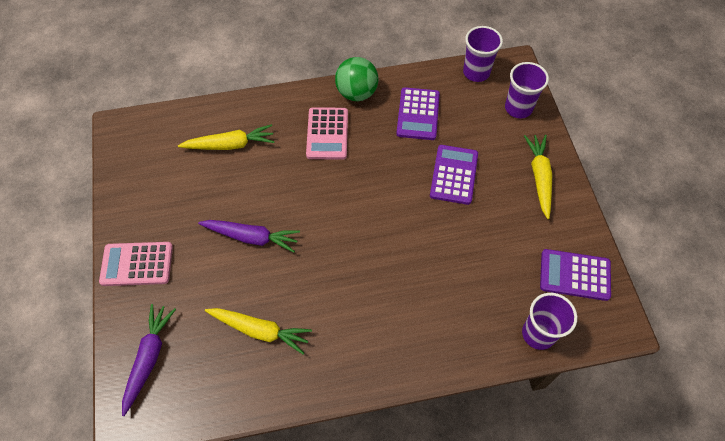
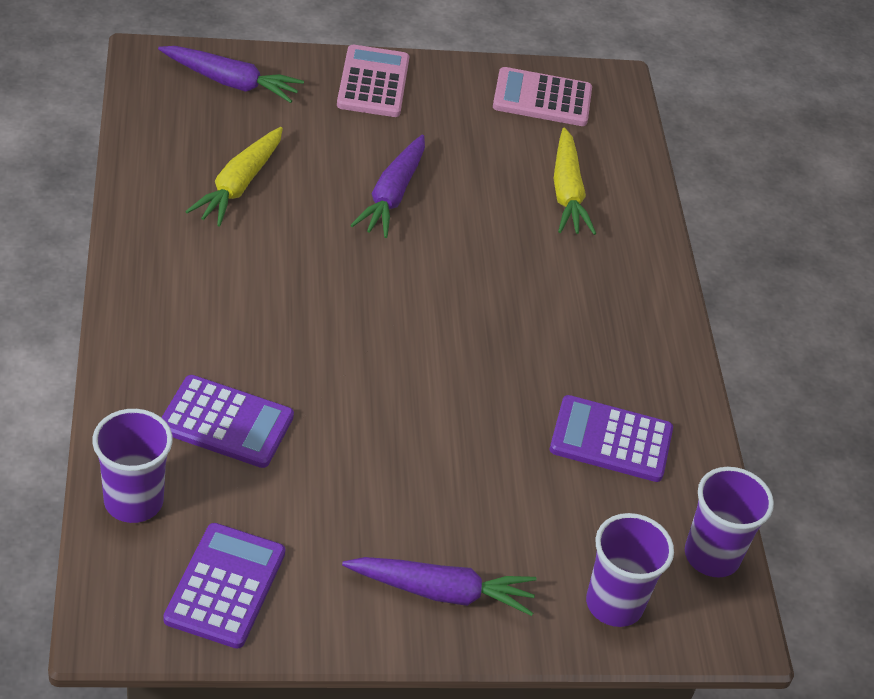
camera: 90 degrees right, 15 degrees down
pink calculator [306,107,348,160] -> pink calculator moved to [493,67,592,126]
green ball [335,57,379,101] -> none
purple calculator [430,145,478,205] -> purple calculator moved to [161,375,294,468]
yellow carrot [524,135,552,219] -> purple carrot [342,557,537,616]

